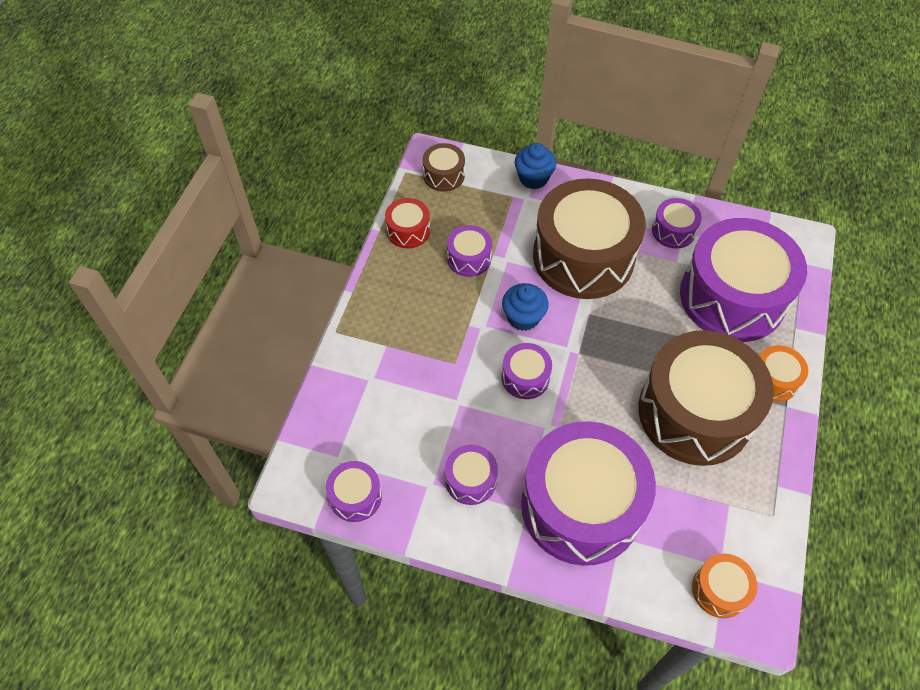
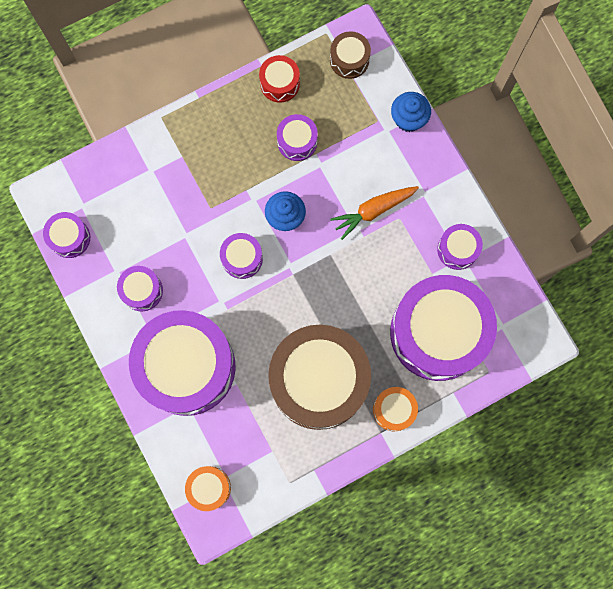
camera: 45 degrees right, 20 degrees up
brown drum [533,178,646,299] -> orange carrot [330,186,419,240]

